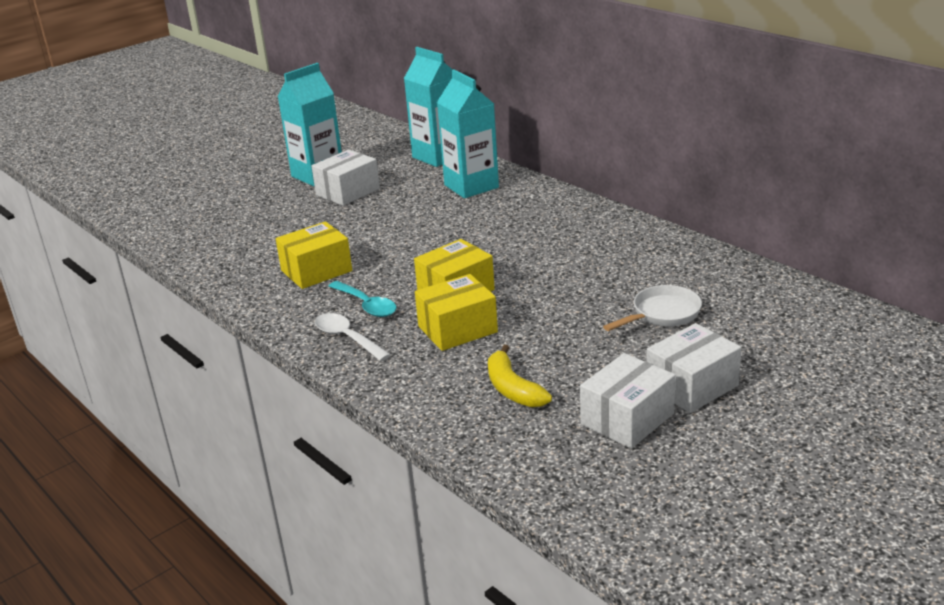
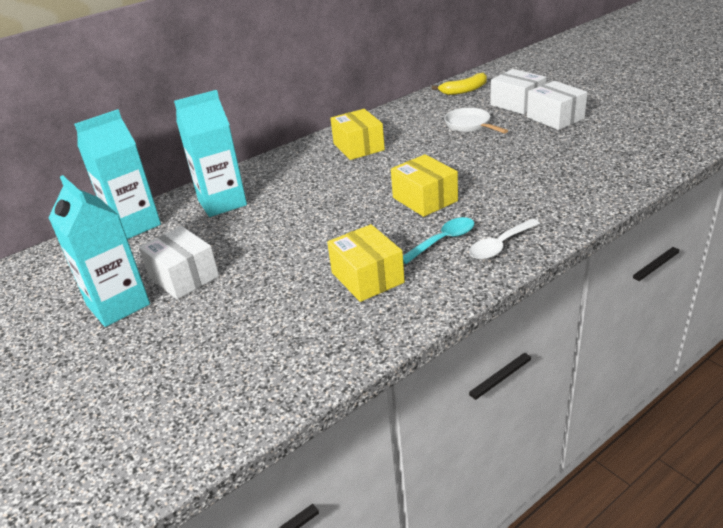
camera: 85 degrees left, 5 degrees up
yellow box [415,274,498,351] -> yellow box moved to [330,109,385,160]
yellow banana [488,345,552,407] -> yellow banana moved to [432,73,487,95]
white box [580,353,676,449] -> white box moved to [490,69,546,114]

